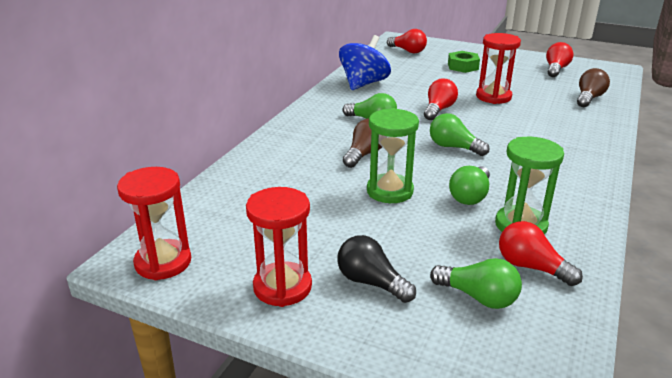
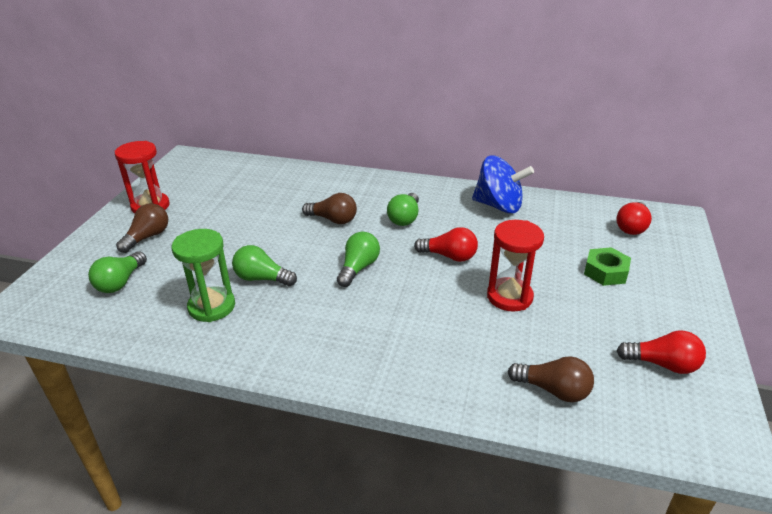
camera: 80 degrees right, 5 degrees up
red hourglass [117,167,191,280] -> none
black light bulb [337,235,416,303] -> brown light bulb [116,203,168,253]
green hourglass [367,108,419,203] -> none
red light bulb [499,221,583,286] -> none

